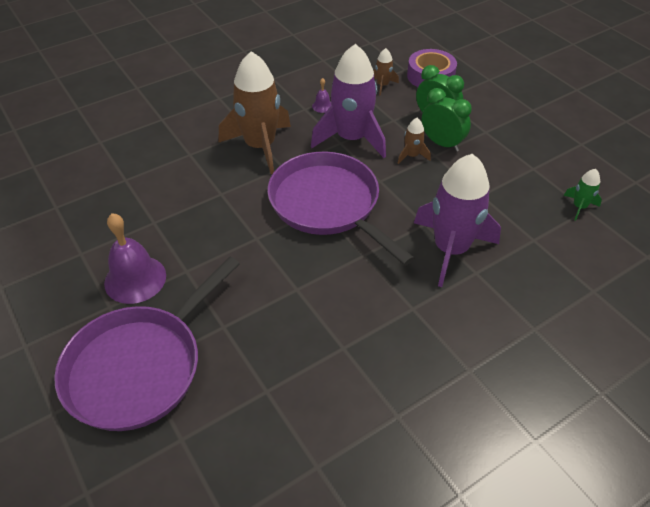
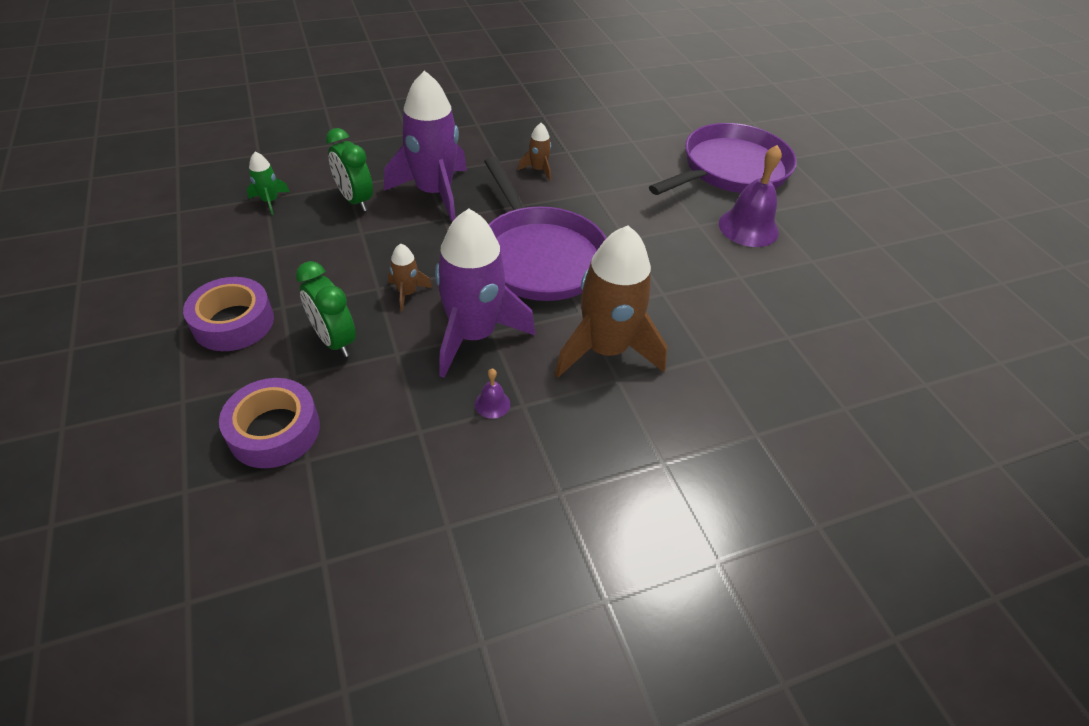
camera: 170 degrees left, 0 degrees up
brown rocket [373,48,399,96] -> brown rocket moved to [518,123,551,181]
green clock [422,88,472,151] -> green clock moved to [326,128,373,211]
none -> purple tape [183,277,274,351]

